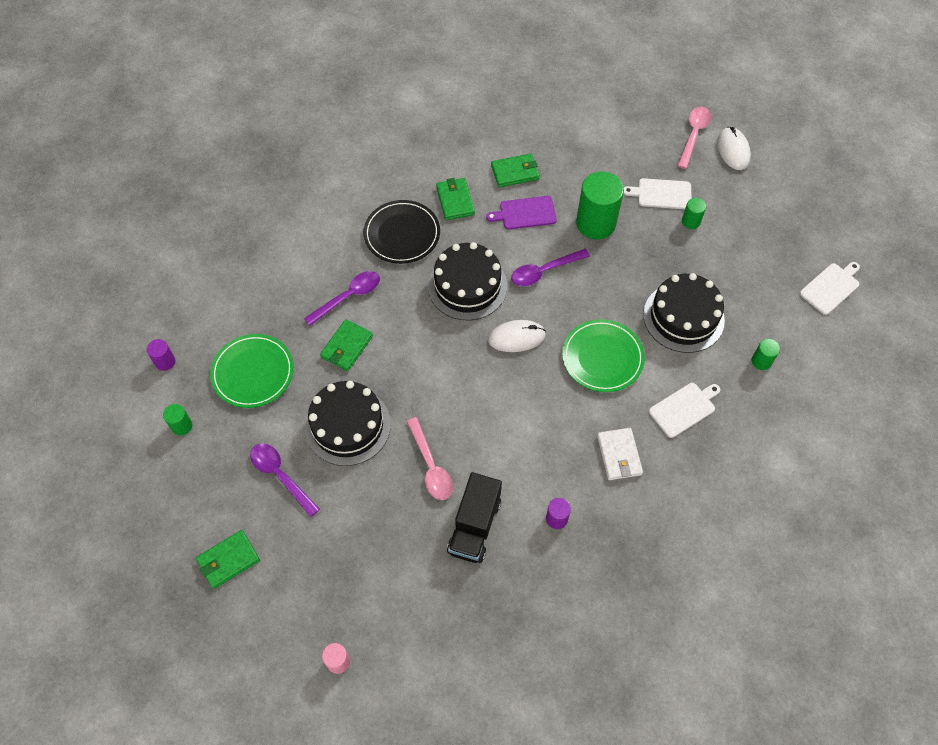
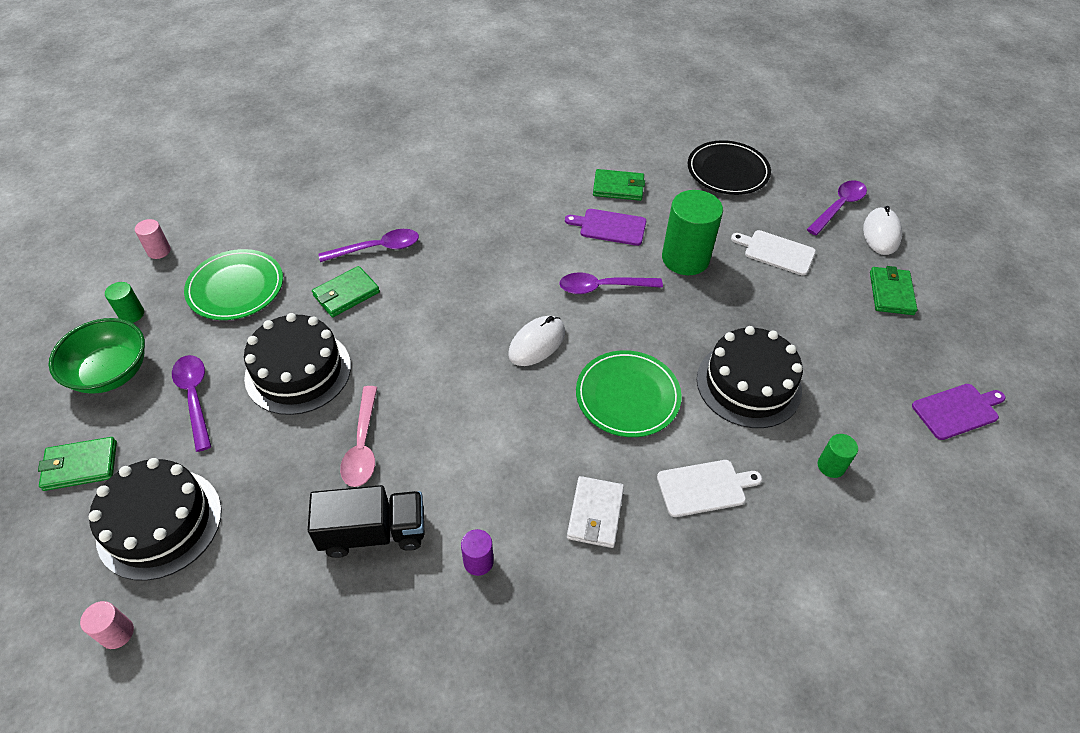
camera: 20 degrees right, 10 degrees down
purple cylinder [147,339,175,371] -> pink cylinder [135,219,171,259]
black plate [363,200,440,264] -> black plate moved to [688,140,771,195]
black cake [428,242,507,320] -> black cake moved to [89,458,222,581]
green wallet [436,178,475,220] -> green wallet moved to [870,266,917,315]
black truck [447,472,502,563] -> black truck turned 135 degrees counterclockwise [308,485,424,558]
white mouse [488,320,546,352] -> white mouse turned 60 degrees counterclockwise [508,316,565,366]
pink spoon [677,106,711,169] -> purple spoon [807,180,867,235]
green cylinder [682,198,706,229] -> none
white cutting board [800,262,860,315] -> purple cutting board [912,384,1005,440]
none -> green bowl [49,318,145,394]

